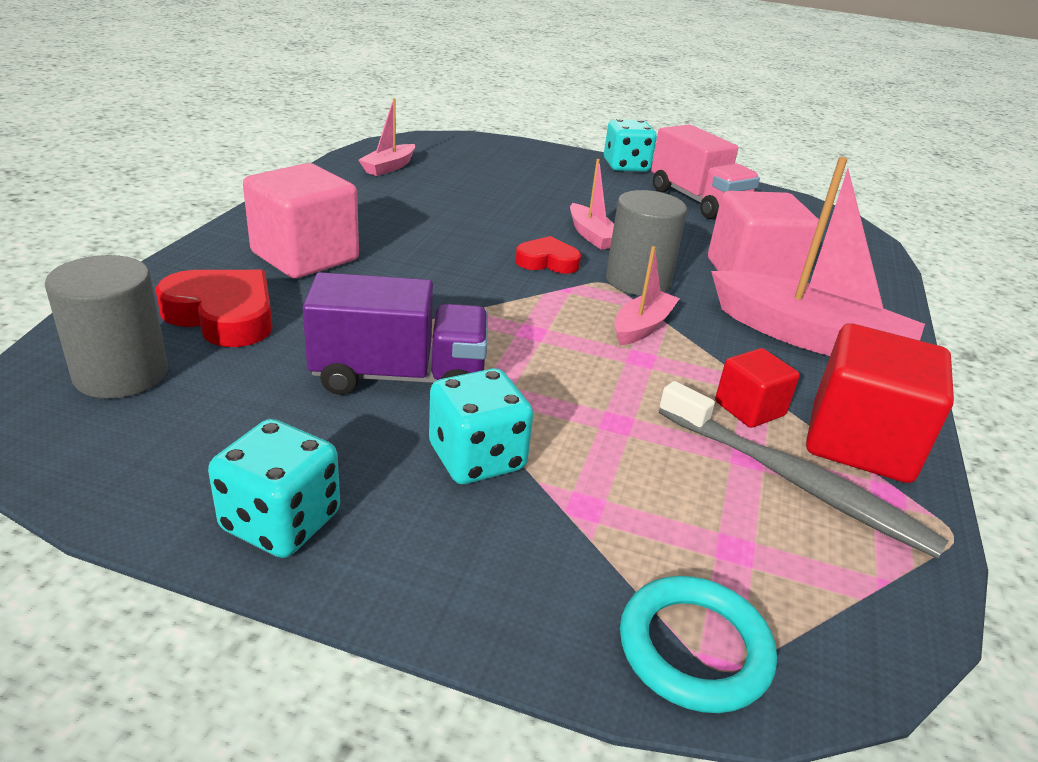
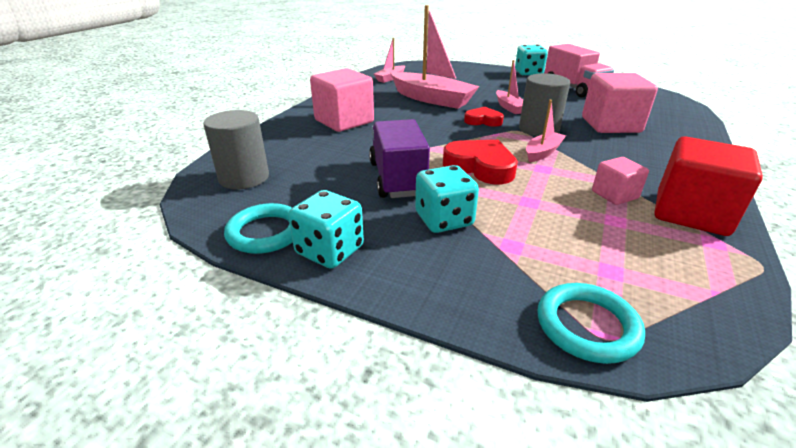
camera: 10 degrees right, 0 degrees up
red heart [155,270,273,347] -> red heart moved to [443,140,518,185]
purple truck [302,272,488,395] -> purple truck turned 105 degrees counterclockwise [369,119,430,198]
grey toothbrush [659,381,948,559] -> none
pink boat [711,157,925,356] -> pink boat moved to [390,5,480,109]
red cube [715,348,800,428] -> pink cube [592,157,649,205]
none -> turquoise ring [224,203,293,254]

